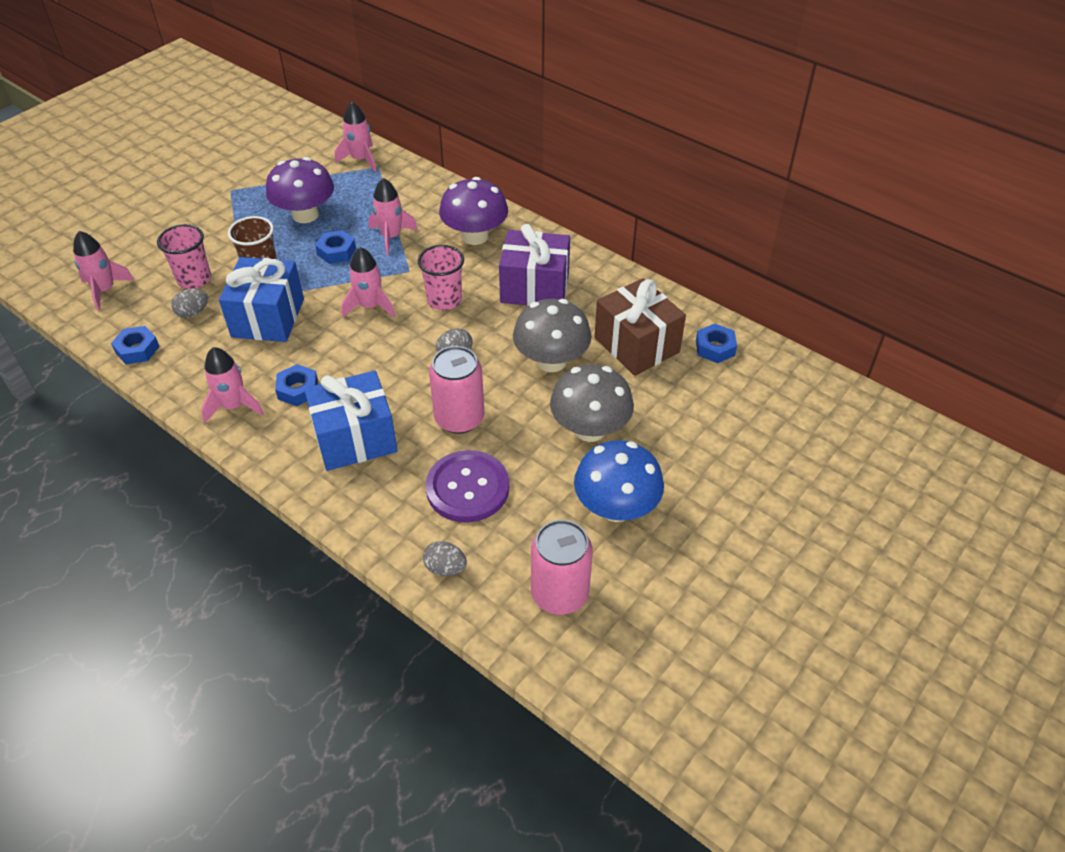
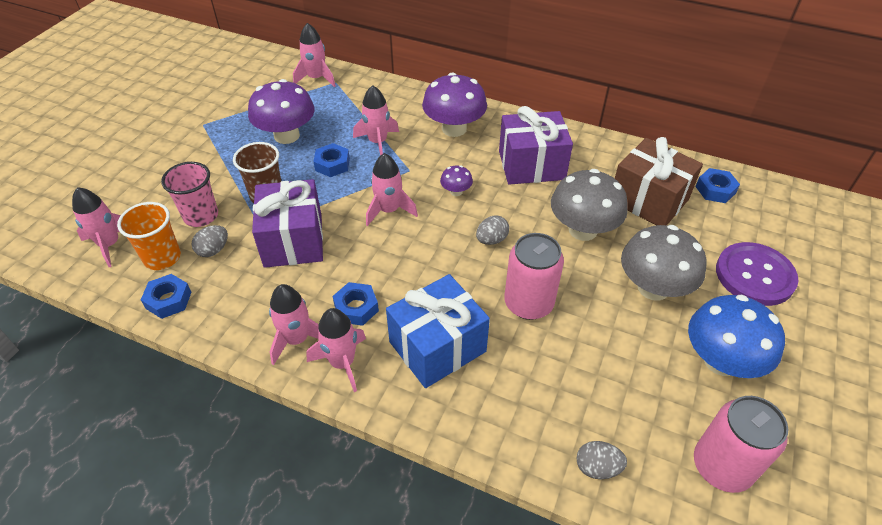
camera: 15 degrees left, 0 degrees up
blue gift [219,257,304,342] -> purple gift [252,179,323,268]
pink cup [418,245,464,310] -> purple mushroom [440,165,473,196]
purple button [425,450,509,523] -> purple button moved to [716,242,798,306]
none -> orange cup [117,202,181,270]
none -> pink rocket [306,308,366,392]

